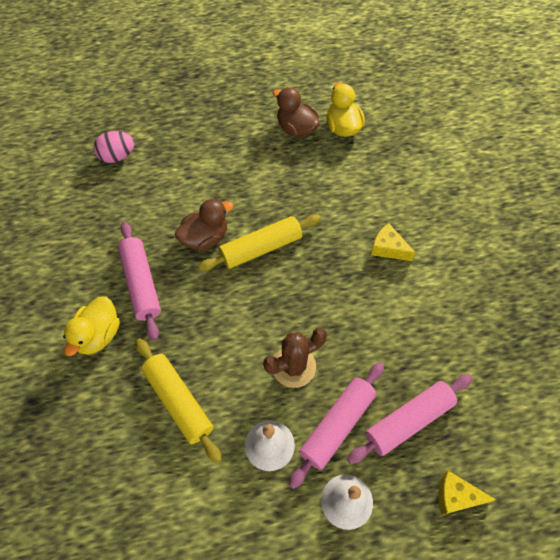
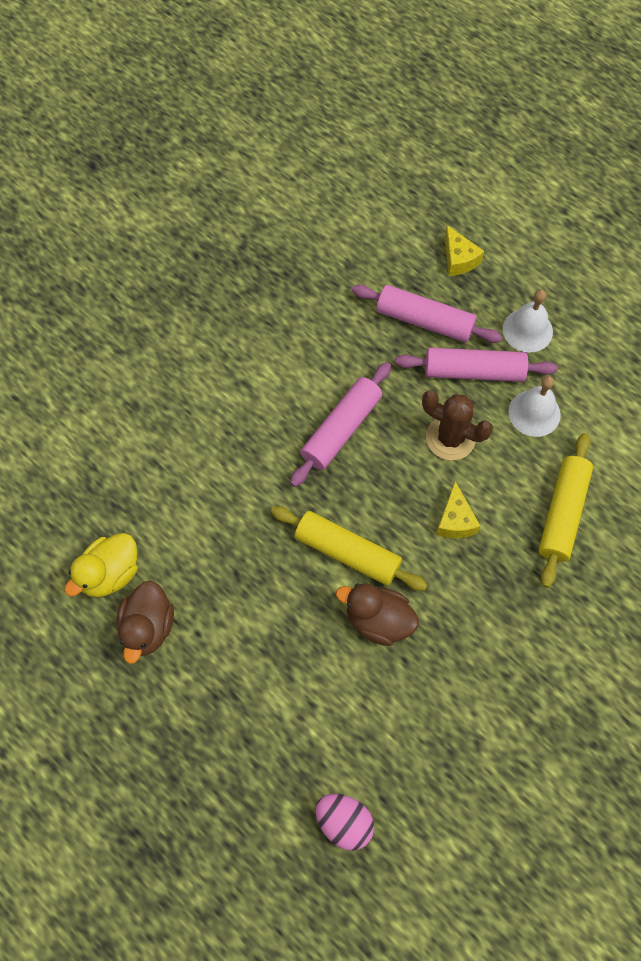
camera: 125 degrees left, 5 degrees up
yellow duck [63,296,120,356] -> none
pink rolling pin [118,222,161,341] -> pink rolling pin moved to [290,362,391,487]
yellow cheese [371,223,416,261] -> yellow cheese moved to [436,481,480,538]

